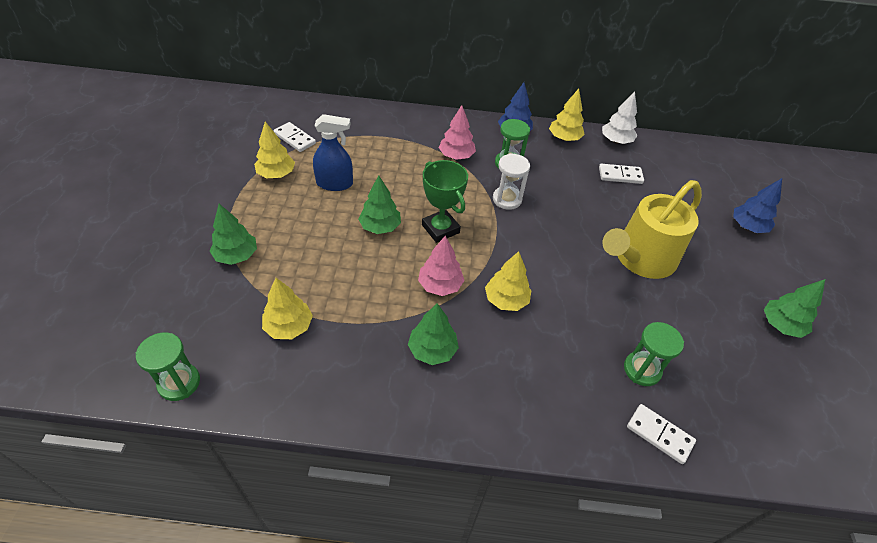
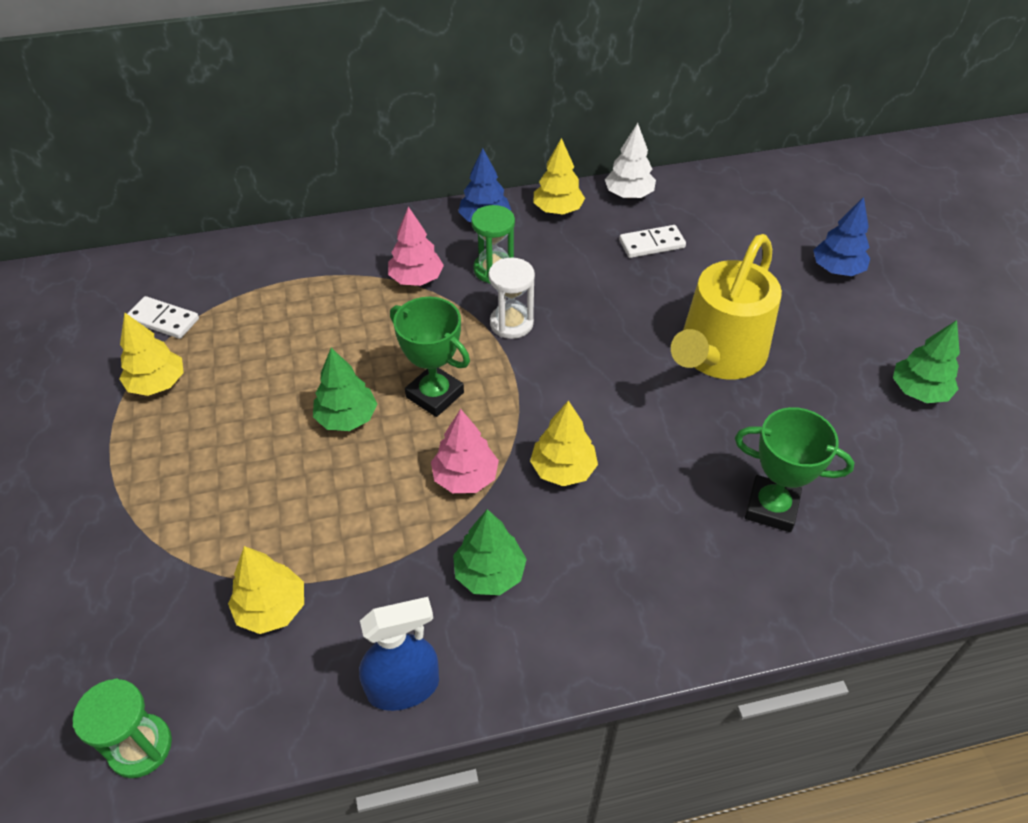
camera: 15 degrees left, 0 degrees up
green tree [210,204,257,265] -> none
blue spray bottle [313,114,353,191] -> blue spray bottle moved to [359,597,439,711]
green hourglass [624,322,684,386] -> green trophy [735,407,855,532]
white domino [627,404,696,464] -> none

